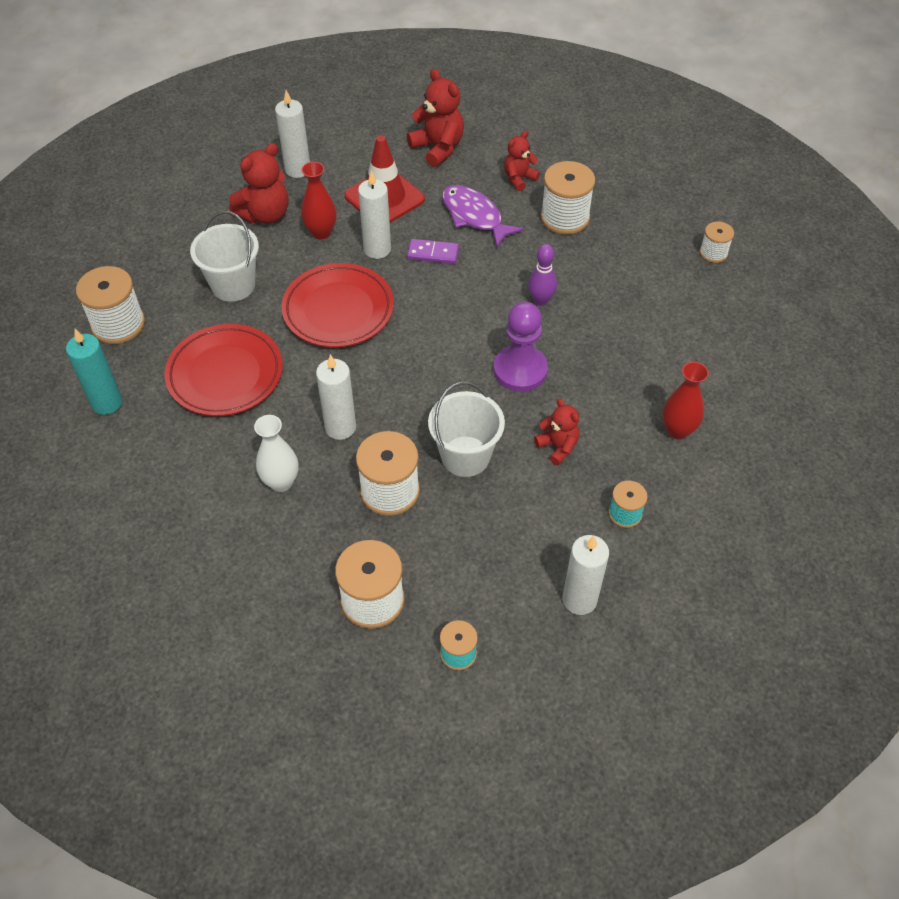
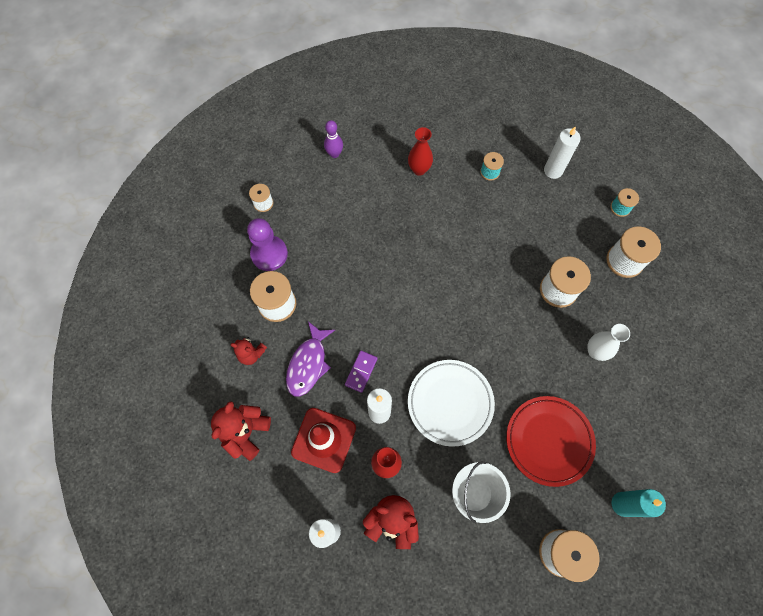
camera: 120 degrees left, 15 degrees up
red plate [281,263,394,347] -> white plate [408,360,495,447]
white candle [316,354,356,440] -> none
purple domino [407,239,459,264] -> purple domino turned 45 degrees clockwise [345,351,378,393]
white bucket [428,382,505,477] -> none
purple pawn [494,302,548,392] -> purple pawn moved to [247,218,288,271]
purple bowling pin [528,244,557,306] -> purple bowling pin moved to [324,120,343,158]
red teddy bear [534,399,579,465] -> none

